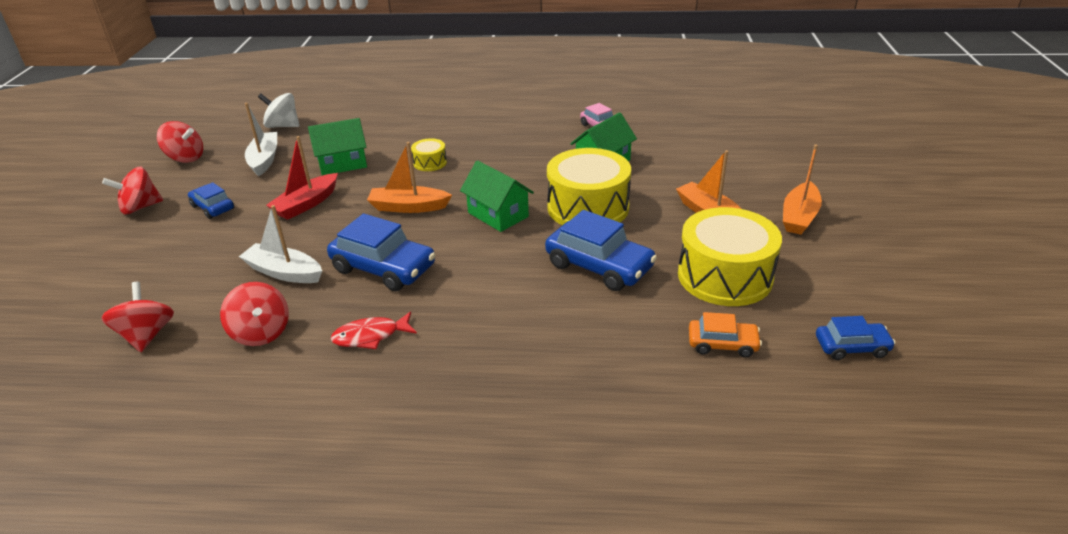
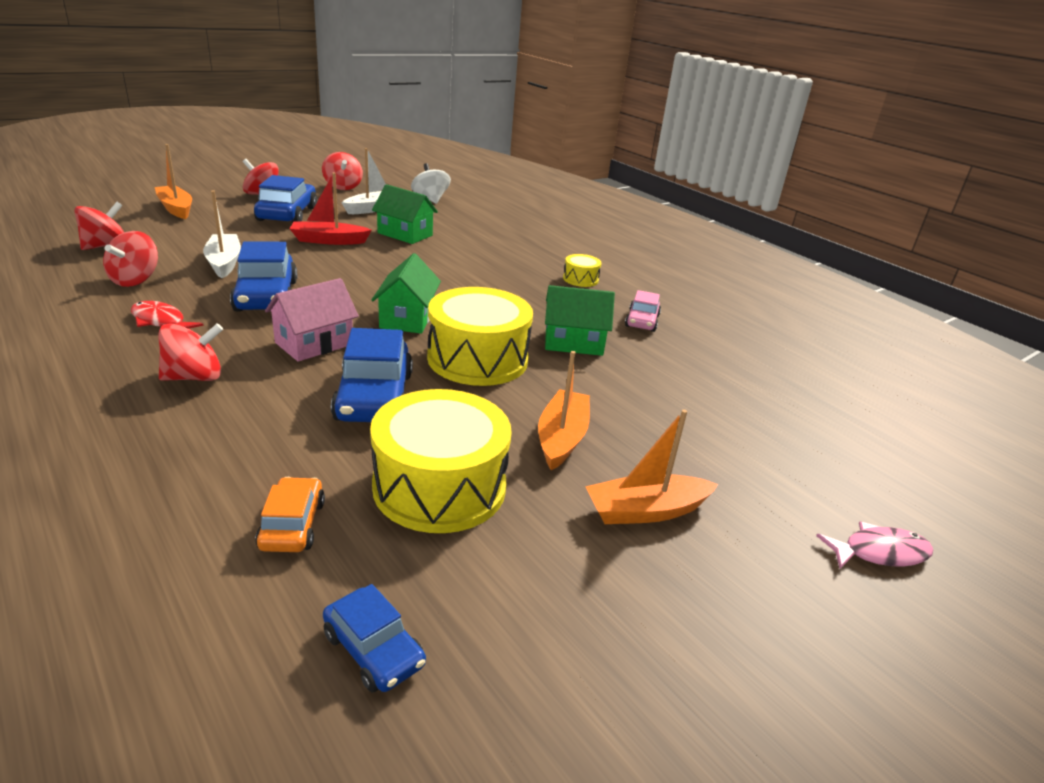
camera: 45 degrees right, 5 degrees down
blue car [188,182,234,219] -> blue car [254,175,317,223], size x1.75
orange boat [367,142,452,213] -> orange boat moved to [155,144,192,219]
yellow drum [411,138,447,171] -> yellow drum moved to [563,254,601,287]
orange car [689,312,762,358] -> orange car turned 150 degrees counterclockwise [255,477,325,552]
none -> red spinning top [159,323,223,381]
none -> pink house [265,278,359,362]
none -> pink fish [816,522,933,569]

